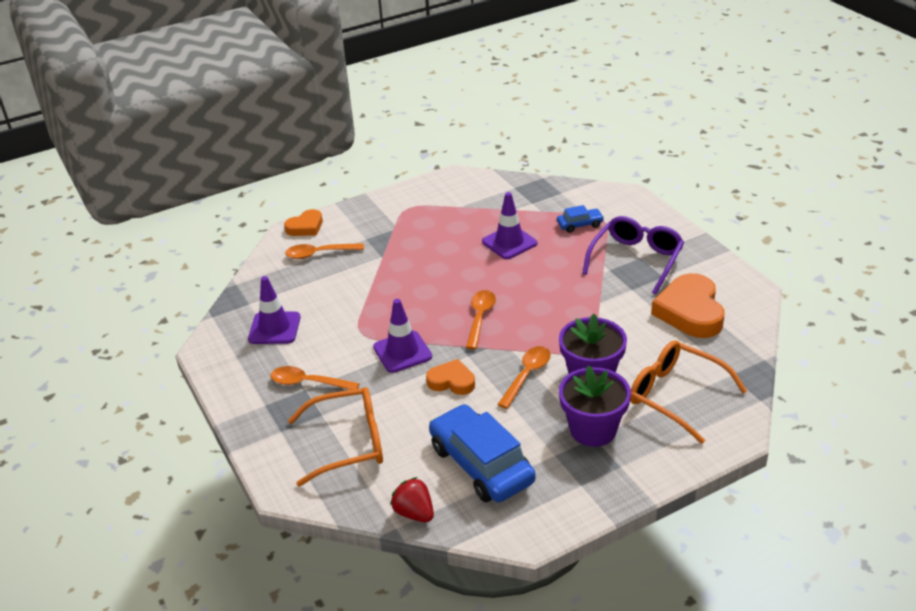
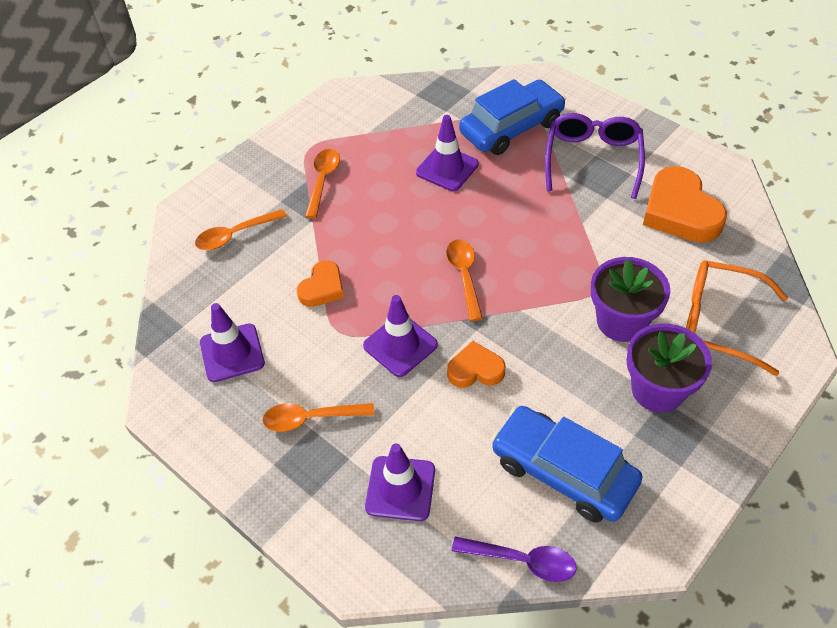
camera: 20 degrees left, 15 degrees up
orange heart [284,209,323,236] -> orange heart moved to [297,260,344,307]
orange glasses [288,387,383,487] -> purple traffic cone [365,443,435,521]
red strawberry [390,477,434,522] -> purple spoon [452,536,577,582]
orange spoon [497,346,551,409] -> orange spoon moved to [305,149,340,219]
blue car [557,205,604,233] -> blue car [459,79,566,155], size x2.11

